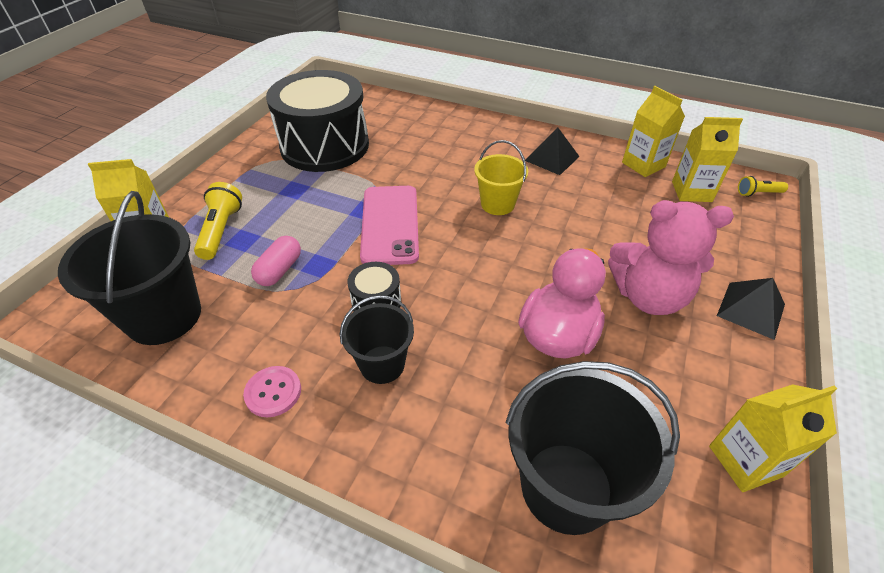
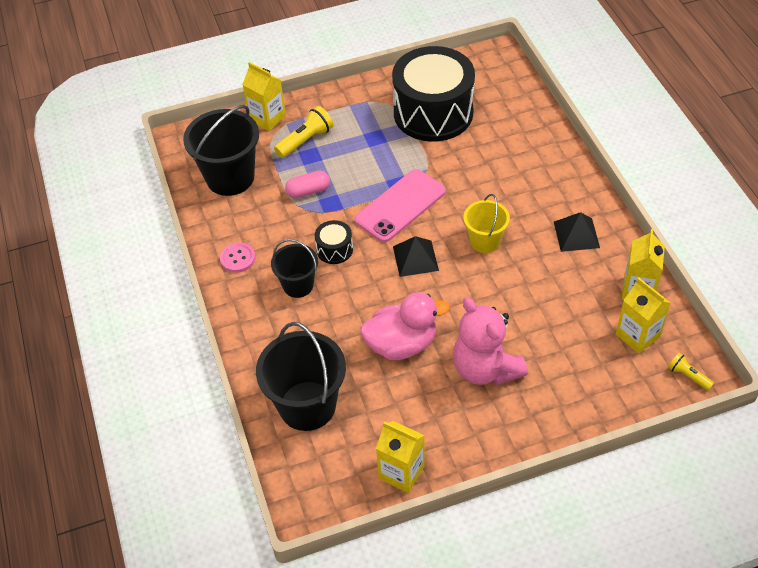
camera: 50 degrees right, 5 degrees up
black pyramid [717,278,785,340] -> black pyramid moved to [393,236,439,277]

